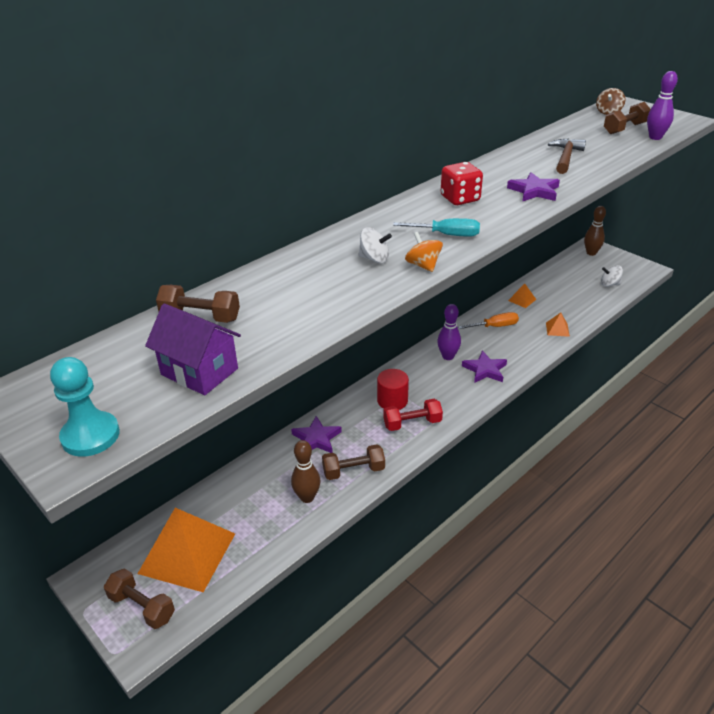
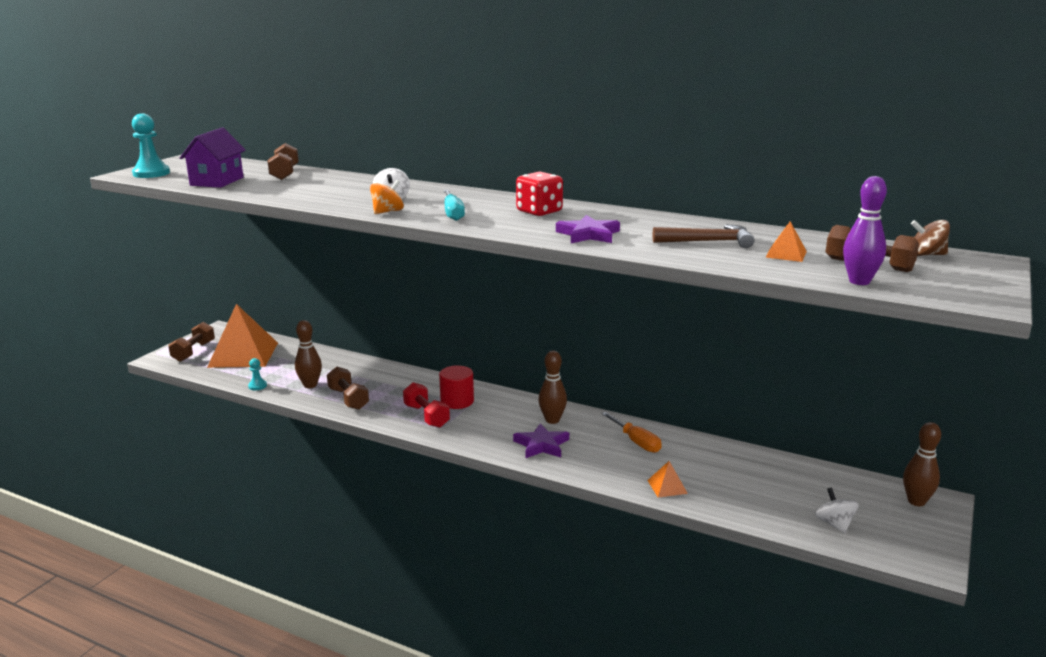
camera: 70 degrees right, 15 degrees down
purple star [291,416,342,453] -> none
purple bowling pin [437,304,461,360] -> brown bowling pin [538,351,567,424]
orange pyramid [508,283,536,308] -> orange pyramid moved to [765,221,807,262]
none -> turquoise pawn [248,358,267,390]

